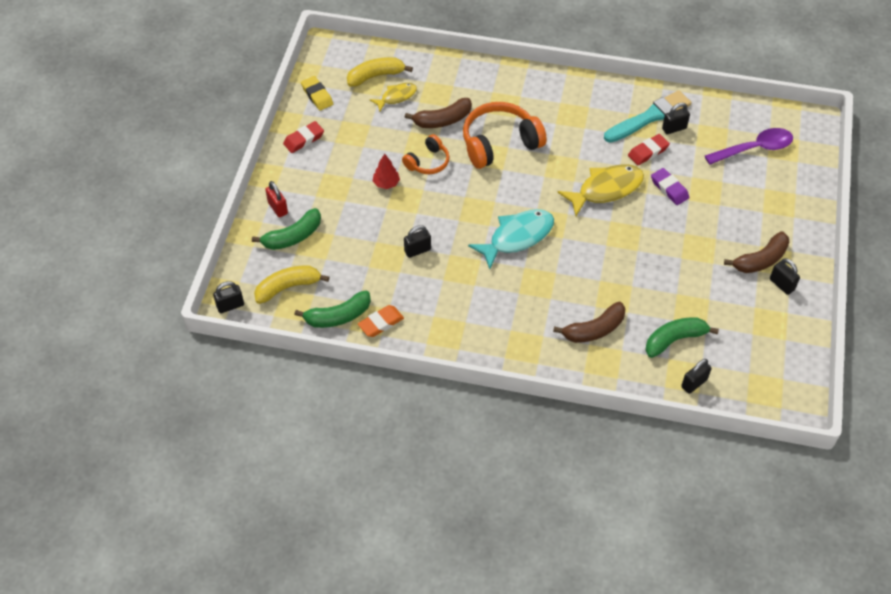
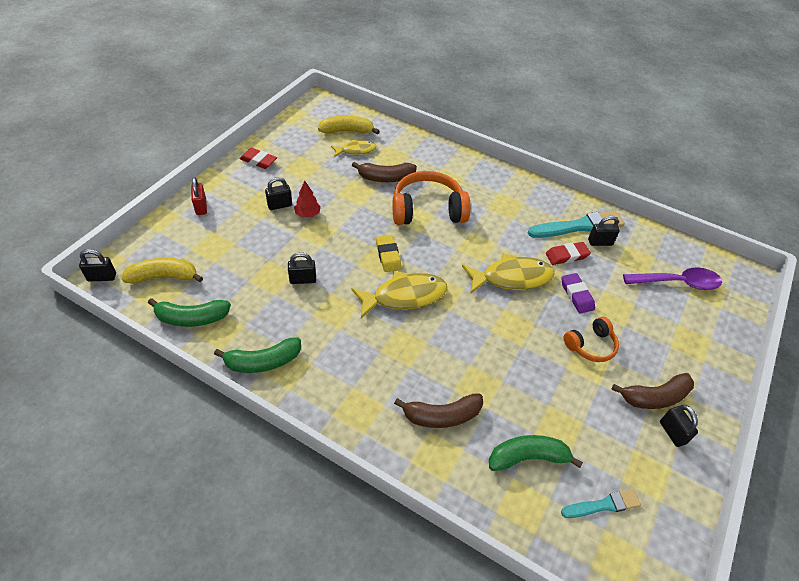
camera: 15 degrees right, 5 degrees down
green banana [252,208,321,250] -> green banana moved to [214,337,301,373]
red eraser [283,121,324,153] -> red eraser turned 45 degrees clockwise [240,148,277,169]
yellow eraser [301,76,333,111] -> yellow eraser moved to [376,235,402,272]
orange eraser [358,305,404,337] -> none
orange headphones [402,134,449,174] -> orange headphones moved to [564,317,619,362]
turquoise fish [468,209,554,269] -> yellow fish [351,271,447,318]
black padlock [681,359,712,394] -> black padlock moved to [265,177,292,210]
none -> turquoise brush [561,490,641,518]

